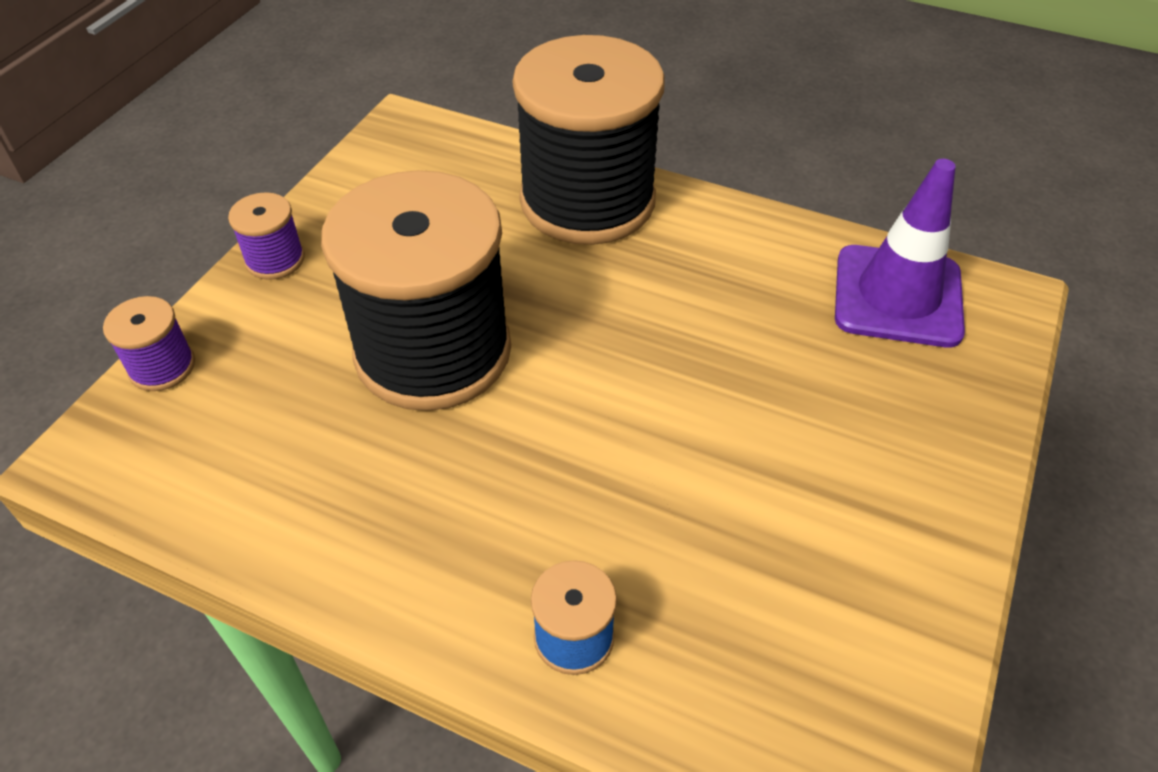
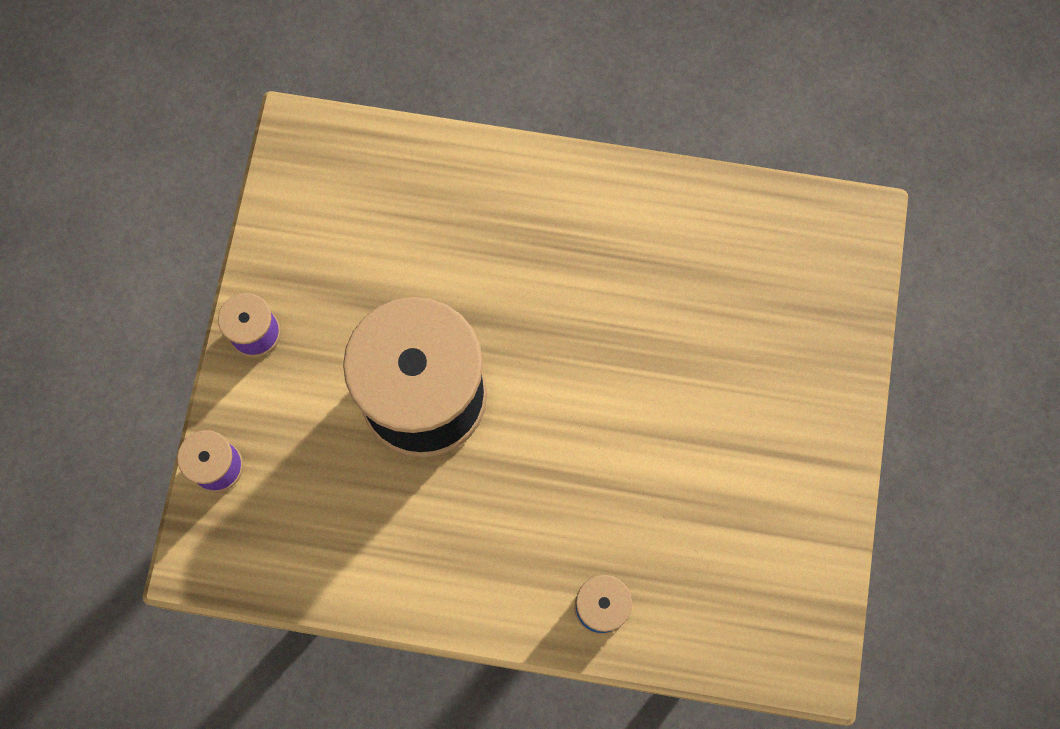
camera: 15 degrees left, 25 degrees up
black spool [513,35,665,245] -> none
purple traffic cone [835,159,965,347] -> none

